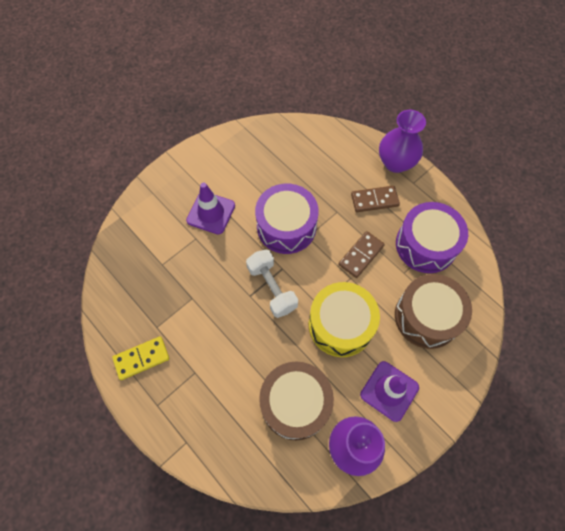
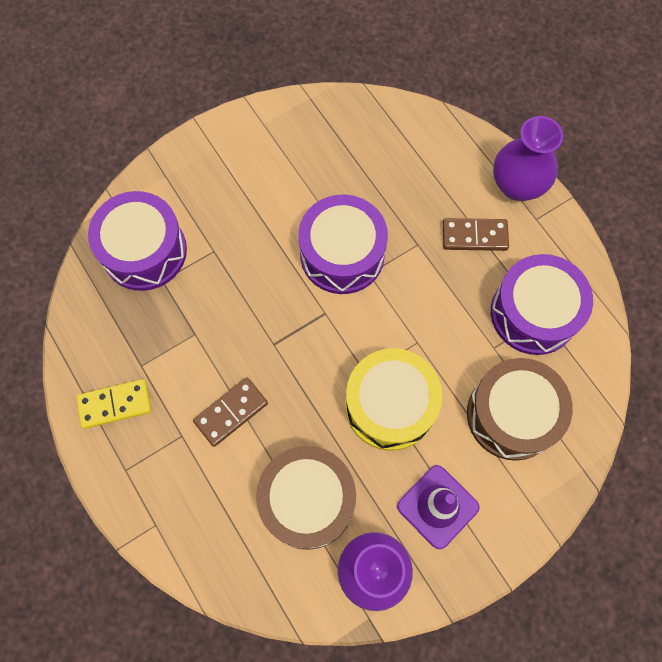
camera: 10 degrees right, 5 degrees up
purple traffic cone [186,183,235,234] -> none
white dumbbell [246,249,298,318] -> none
brown domino [338,231,385,278] -> brown domino moved to [193,378,268,447]
none -> purple drum [88,191,187,291]

